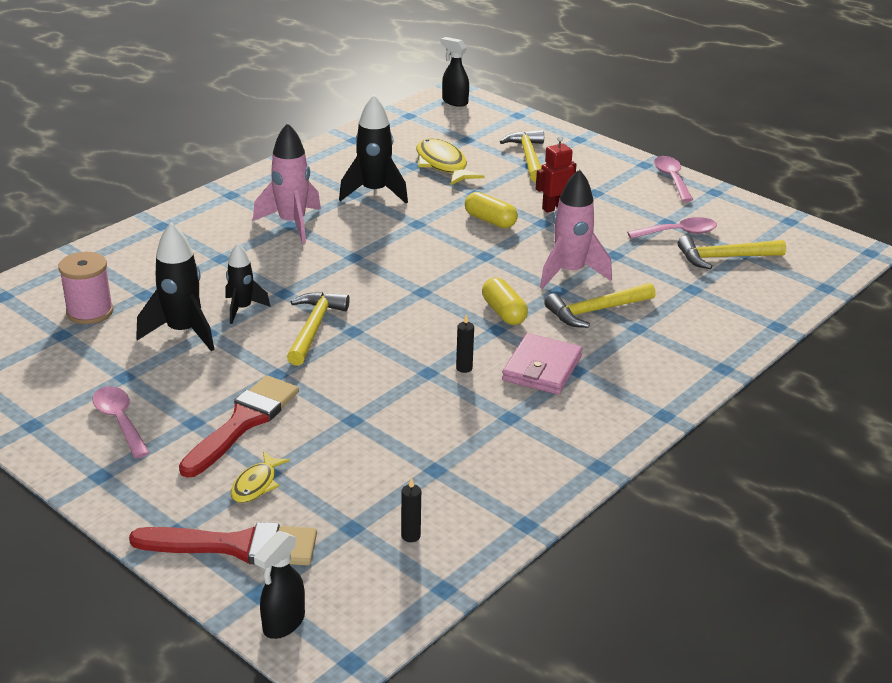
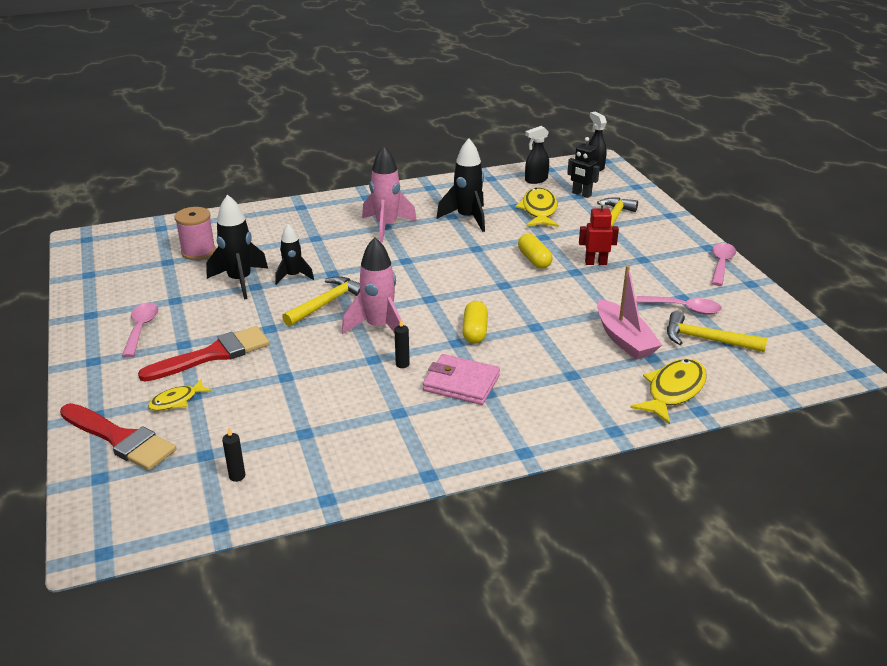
camera: 30 degrees right, 0 degrees up
black spray bottle [254,531,305,639] -> black spray bottle moved to [525,126,549,184]
pink wallet [502,333,582,395] -> pink wallet turned 60 degrees clockwise [423,354,500,405]
pink rocket [540,169,612,289] -> pink rocket moved to [342,237,404,334]
yellow hammer [545,282,656,328] -> none
none -> black robot [567,137,600,198]
none -> pink boat [597,265,662,360]
none -> yellow fish [630,359,707,425]

